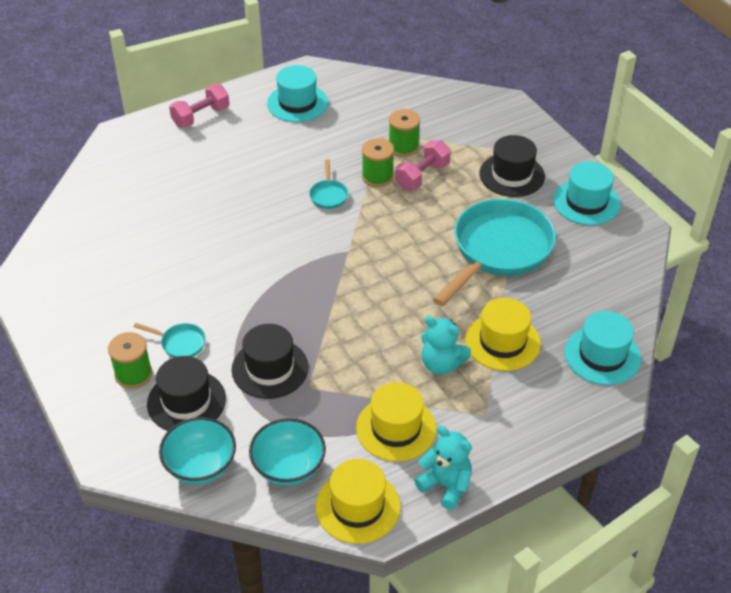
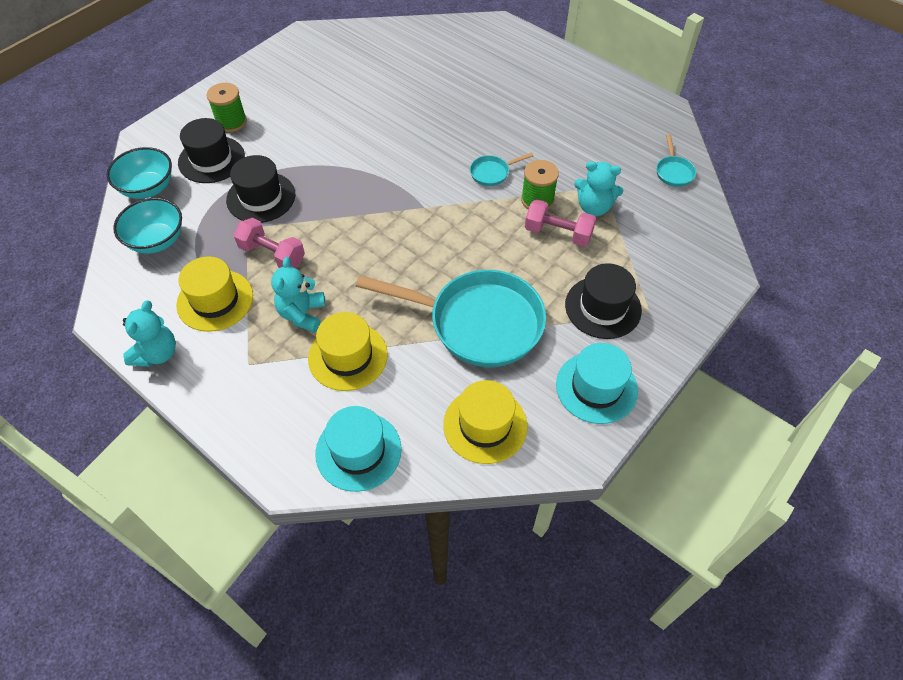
camera: 70 degrees right, 10 degrees up
turquoise pan [134,323,206,358] -> turquoise pan moved to [656,134,696,187]
pink dumbbell [169,84,229,128] -> pink dumbbell moved to [233,218,305,268]
turquoise hat [267,65,328,122] -> none
yellow hat [316,459,401,544] -> yellow hat moved to [443,380,528,464]
green spool [389,109,420,157] -> turquoise teddy bear [574,161,623,216]

